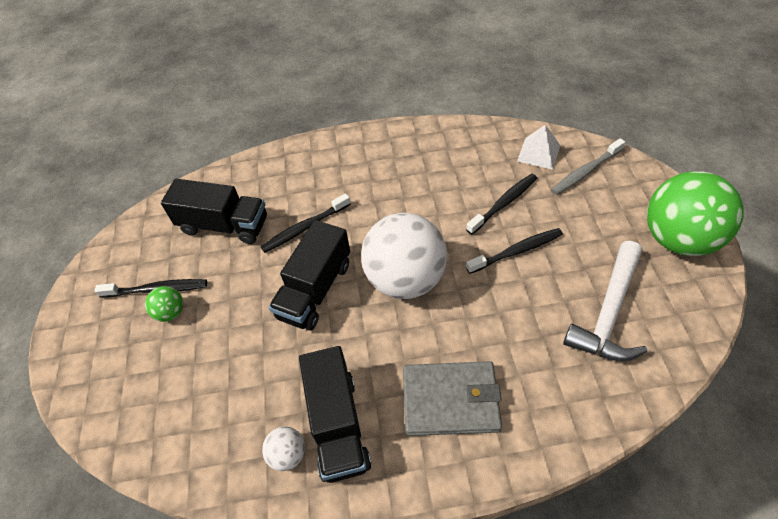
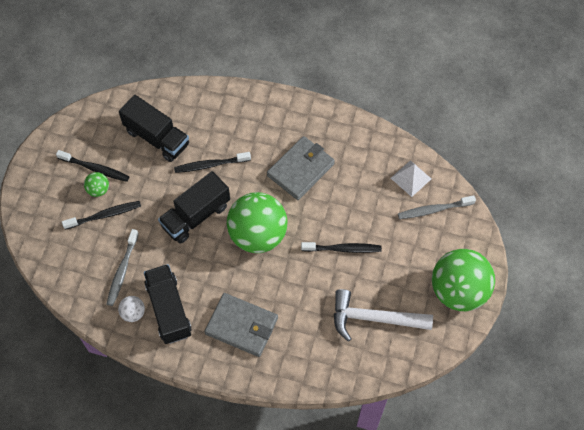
camera: 20 degrees right, 10 degrees up
black truck [299,346,371,483] -> black truck turned 150 degrees clockwise [144,264,191,344]
white ball [361,213,447,299] -> green ball [227,192,288,253]
black toothbrush [466,174,537,235] -> black toothbrush moved to [62,201,141,230]
white hammer [563,241,647,361] -> white hammer turned 45 degrees clockwise [334,289,433,342]
none -> grey toothbrush [107,229,139,306]
none -> grey wallet [267,136,335,200]

